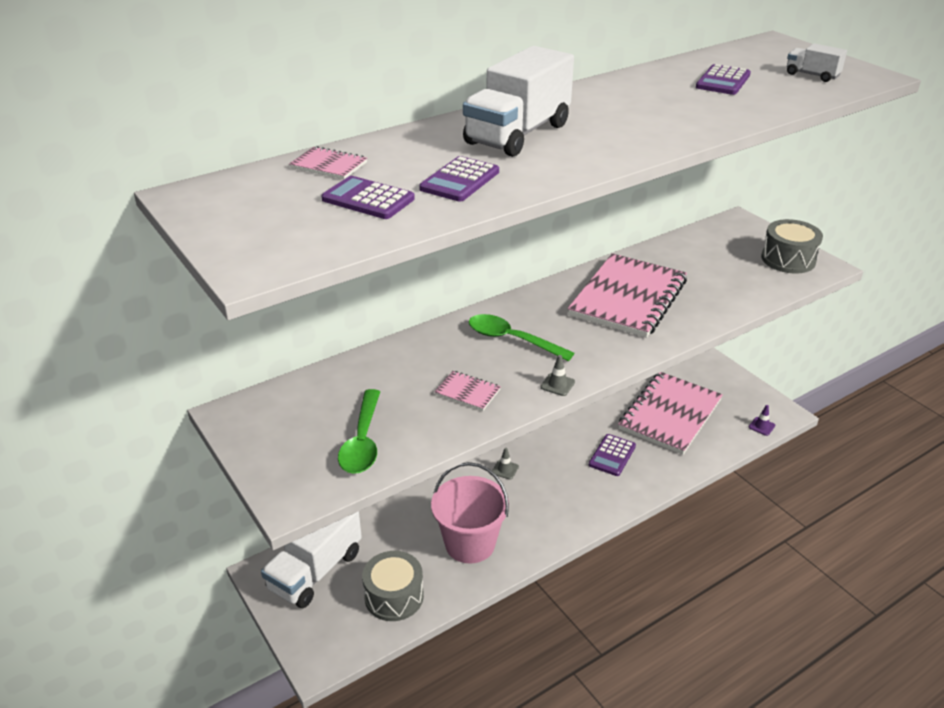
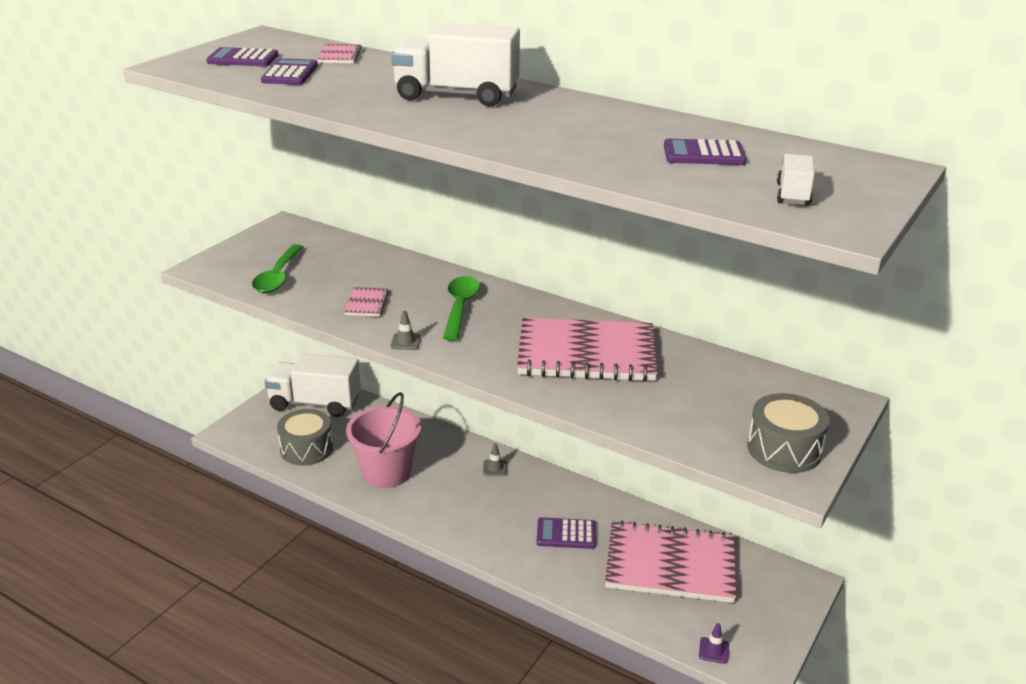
camera: 65 degrees right, 5 degrees down
green spoon [338,389,380,474] -> green spoon turned 60 degrees counterclockwise [252,244,304,293]
purple calculator [419,156,499,201] -> purple calculator moved to [206,47,278,66]

